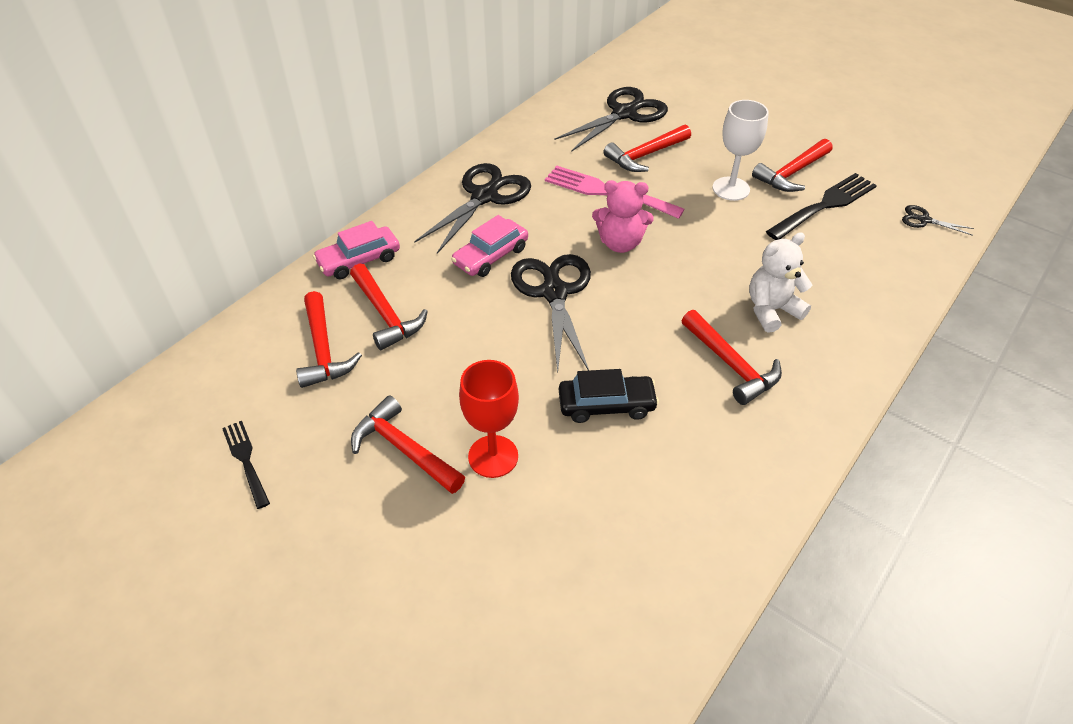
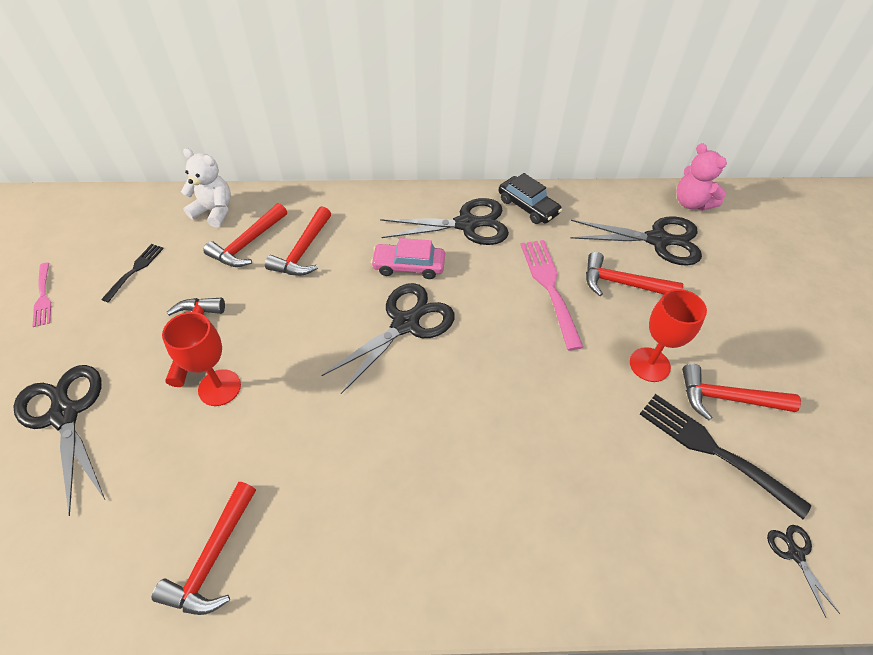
camera: 50 degrees right, 5 degrees up
pink car [313,221,400,279] -> none
black car [559,369,659,423] -> black car moved to [499,173,562,224]
pink teddy bear [592,180,654,253] -> pink teddy bear moved to [676,143,727,211]
red hammer [681,310,782,405] -> red hammer moved to [152,482,256,615]
white goblet [713,100,769,201] -> red goblet [630,289,707,382]
white teddy bear [749,232,812,333] -> white teddy bear moved to [181,148,231,228]
black fork [766,173,877,240] -> black fork turned 150 degrees counterclockwise [640,394,812,519]
none -> black scissors [13,365,105,516]
none -> pink fork [33,263,51,327]

